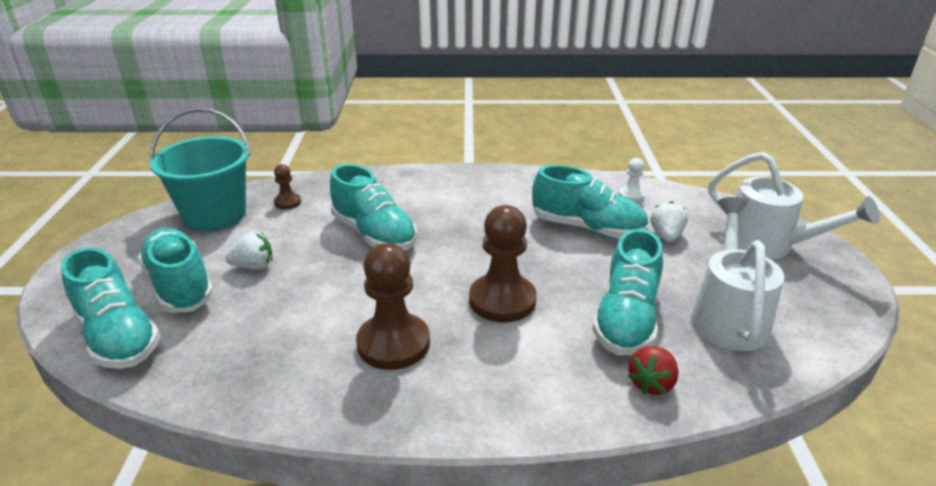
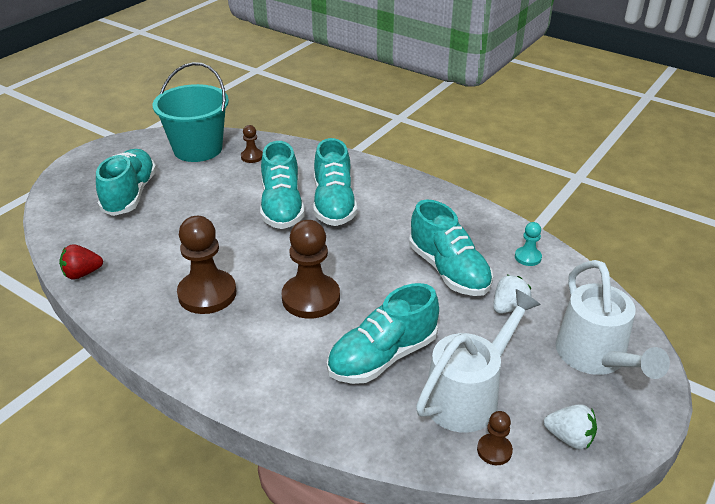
camera: 35 degrees right, 5 degrees up
turquoise shoe [61,248,161,369] -> turquoise shoe moved to [313,138,357,226]
white strawberry [225,231,272,269] -> white strawberry moved to [544,404,597,450]
white pawn [619,158,645,202] -> turquoise pawn [515,222,542,266]
red strawberry [628,346,679,395] -> red strawberry moved to [59,244,103,280]
none -> brown pawn [477,411,513,465]

